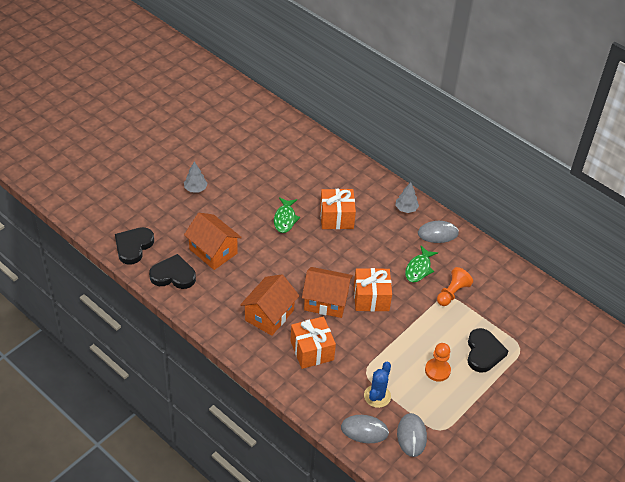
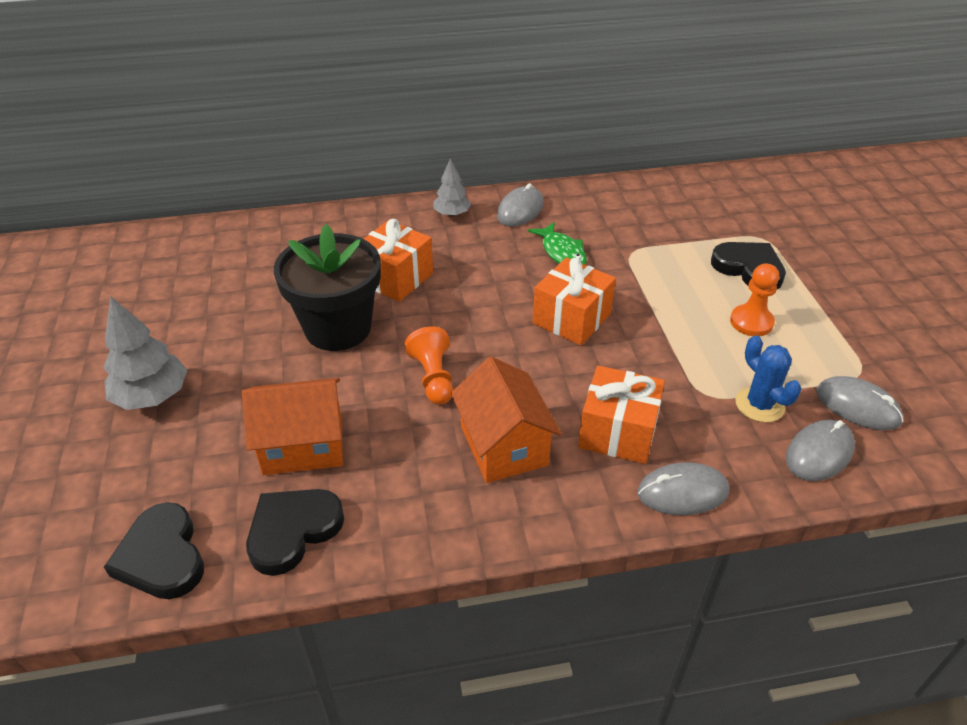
camera: 50 degrees left, 5 degrees down
grey tree [184,162,208,193] -> grey tree [103,297,187,410], size x1.61
green fish [274,197,300,233] -> black flower pot [274,224,381,351]
orange house [302,267,353,318] -> none
orange pawn [437,267,473,306] -> orange pawn moved to [405,326,453,405]
none -> grey mouse [638,462,729,515]

